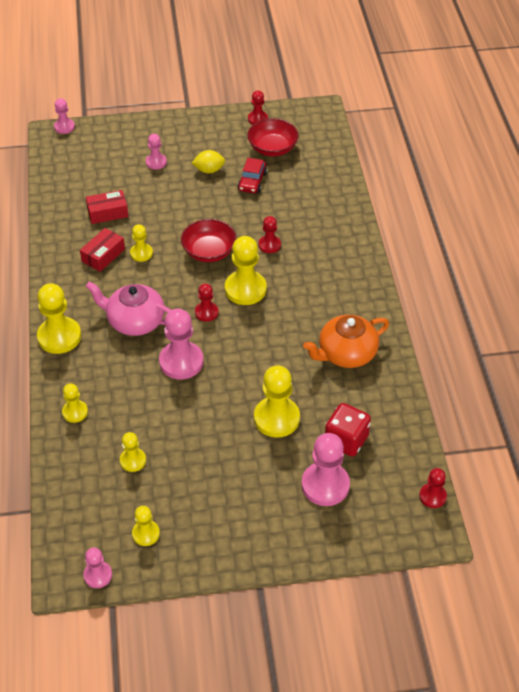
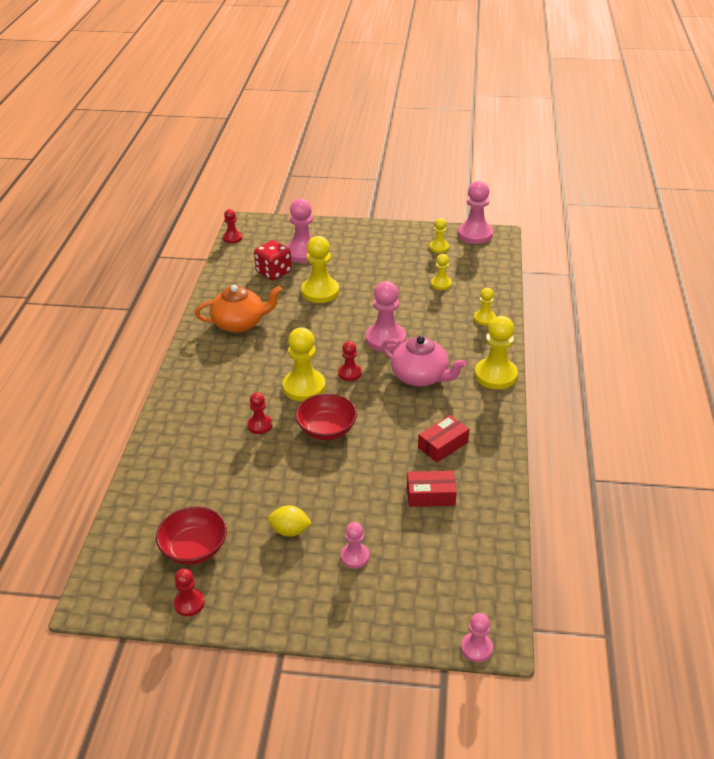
camera: 165 degrees left, 10 degrees down
pink pawn [83,548,112,588] -> pink pawn [458,181,493,244], size x1.80
yellow pawn [130,224,153,262] -> none
red car [238,158,267,193] -> none

